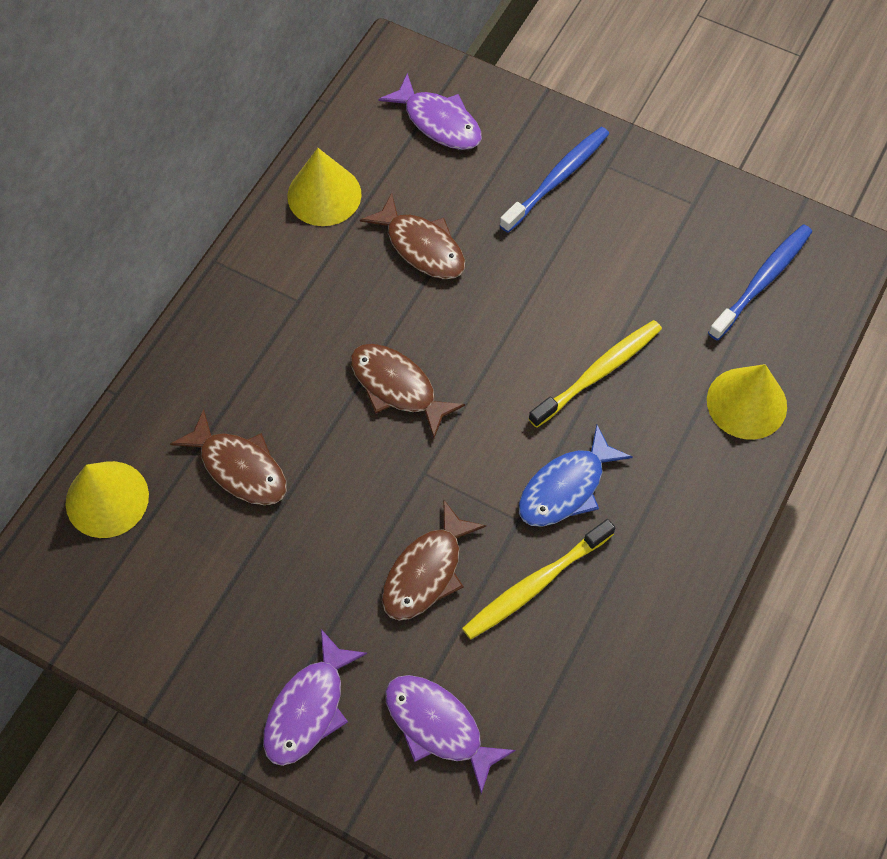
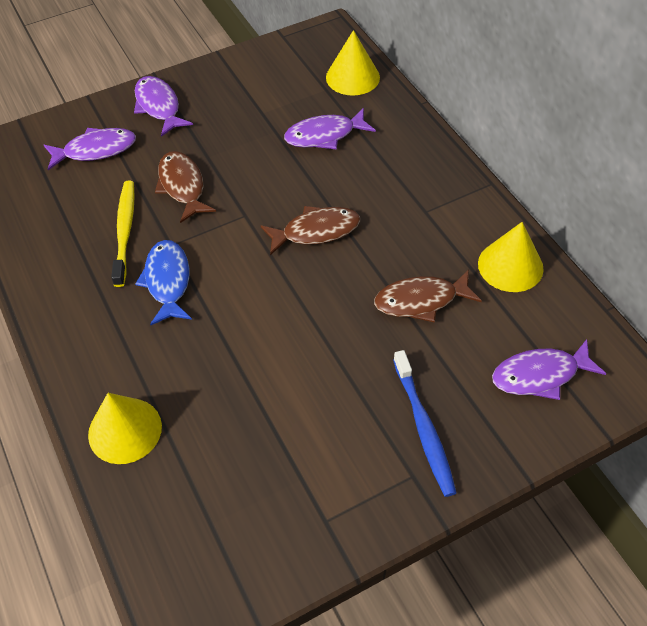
camera: 125 degrees right, 10 degrees down
brown fish [170,409,287,505] -> purple fish [284,108,376,150]
yellow toothbrush [528,320,662,428] -> none
blue toothbrush [708,224,812,340] -> none

